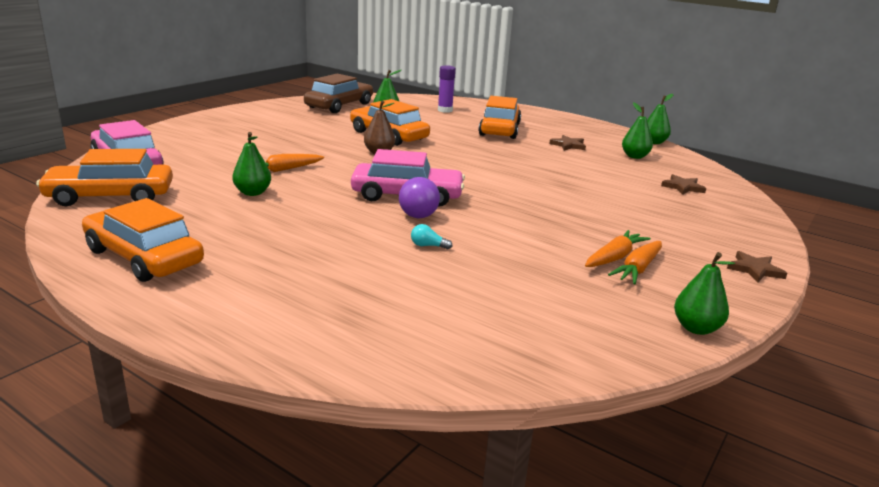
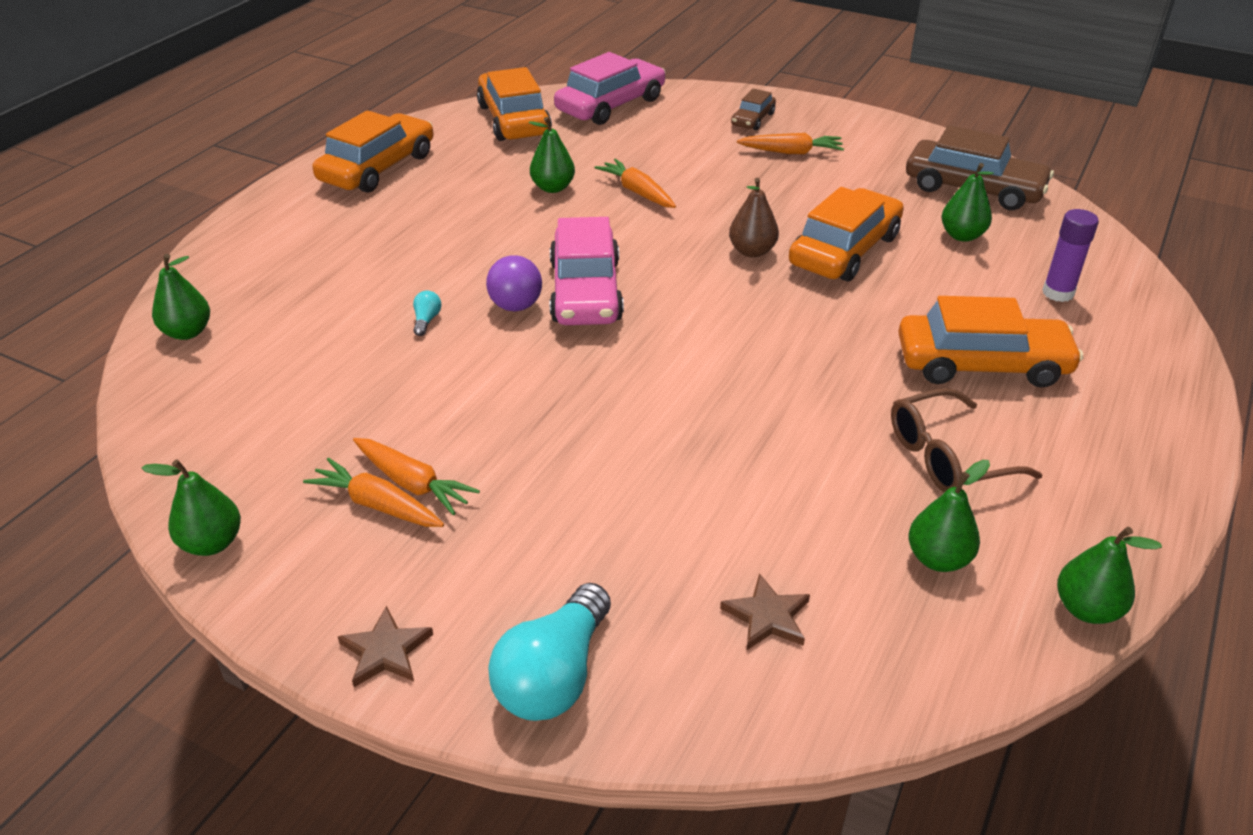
camera: 85 degrees right, 15 degrees up
brown star [549,135,586,151] -> brown glasses [891,388,1043,492]
none -> green pear [152,254,210,340]
none -> turquoise light bulb [488,583,611,721]
none -> brown car [731,88,776,130]
none -> orange carrot [737,133,844,154]

